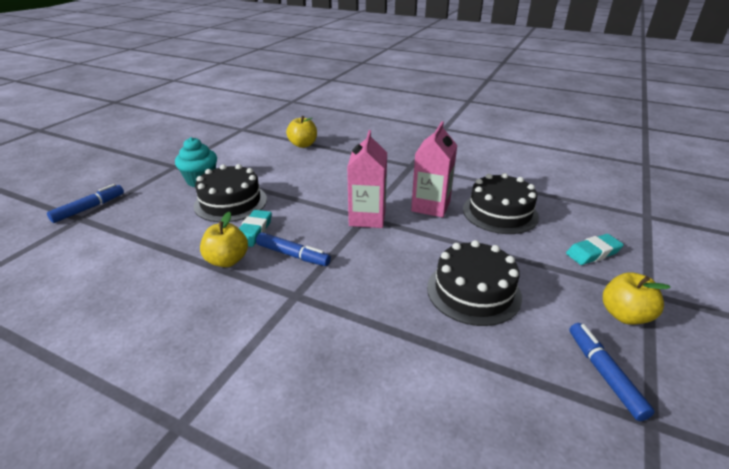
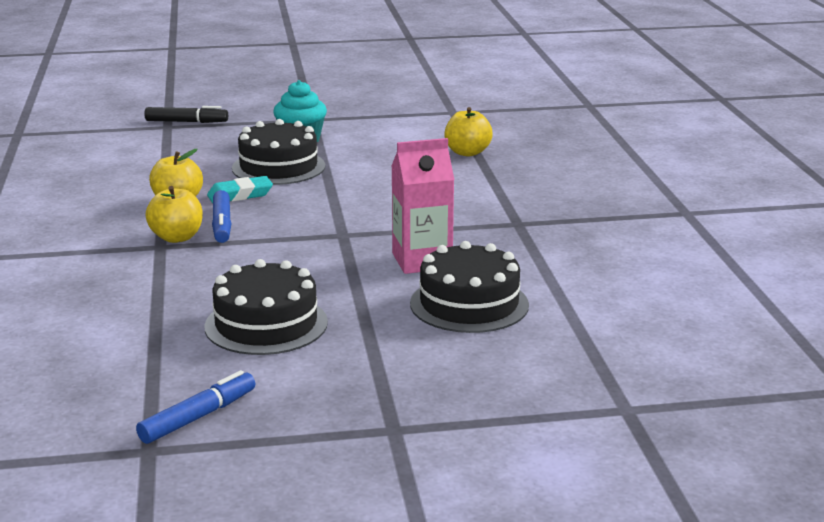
camera: 55 degrees right, 10 degrees down
blue marker [47,184,124,223] -> black marker [144,106,228,123]
pink carton [347,130,387,228] -> none
turquoise eraser [566,234,624,265] -> none
yellow apple [603,272,671,325] -> yellow apple moved to [146,186,203,243]

